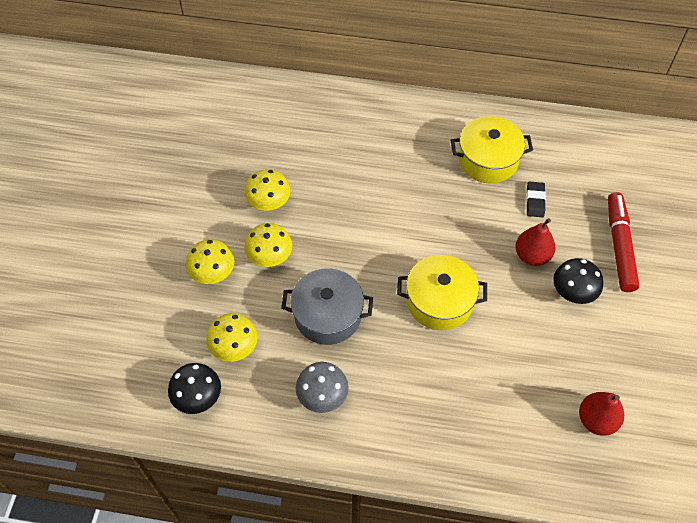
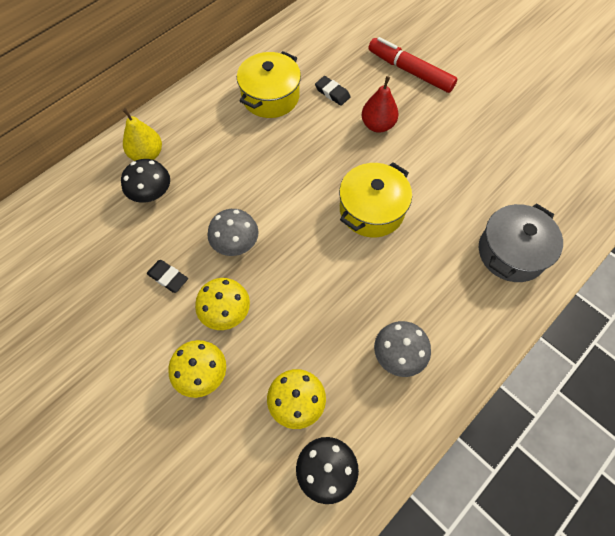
camera: 55 degrees left, 5 degrees up
yellow mushroom [244,169,291,211] -> black eraser [147,260,188,293]
grey pot [281,268,373,345] -> grey pot moved to [479,203,563,282]
black mushroom [553,258,603,304] -> black mushroom moved to [121,159,170,203]
red pear [579,392,624,436] -> none
none -> yellow pear [122,108,162,161]
none -> grey mushroom [207,209,259,256]

